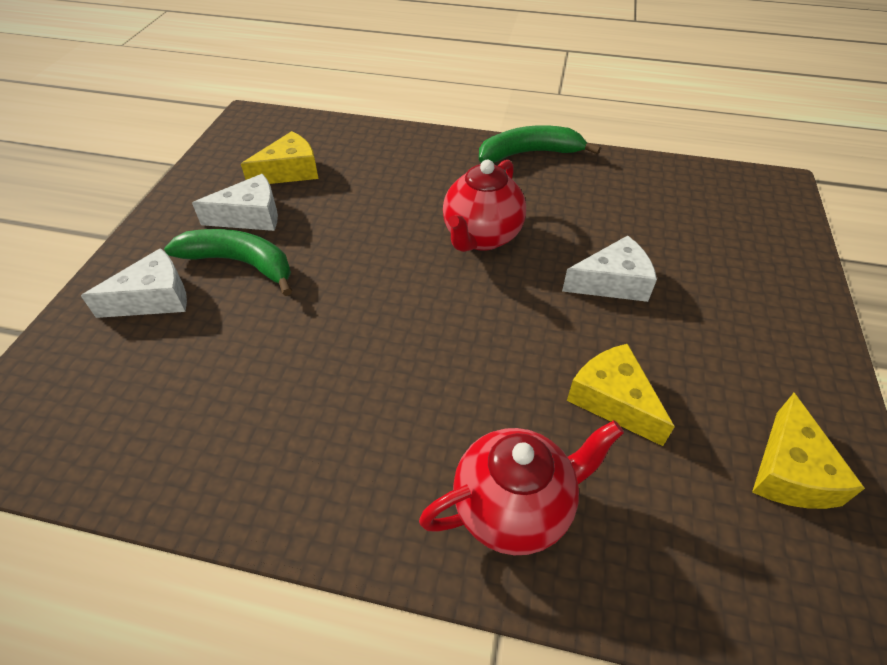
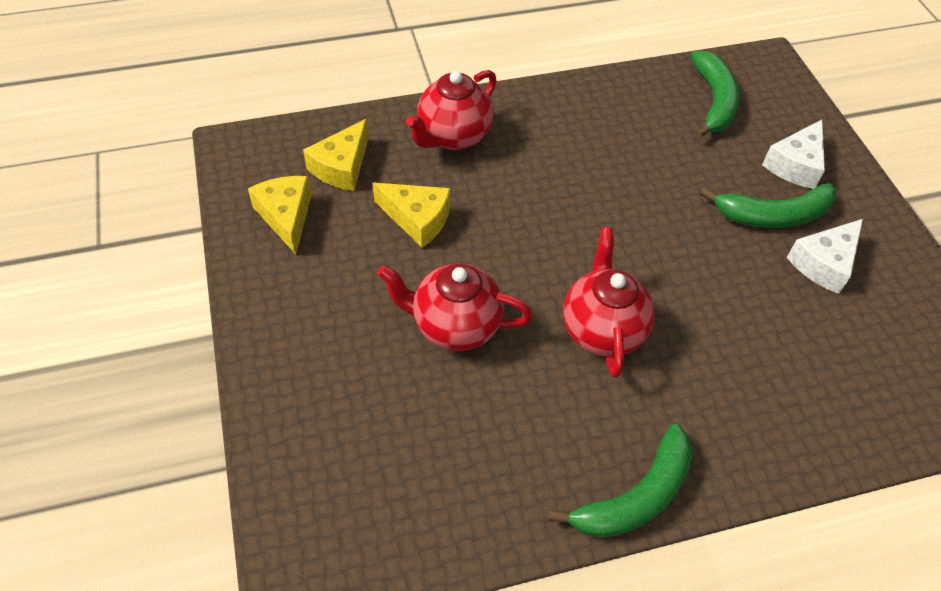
camera: 150 degrees right, 5 degrees up
yellow cheese [241,131,319,184] -> yellow cheese moved to [303,119,368,191]
white cheese [562,236,657,302] -> red teapot [377,263,533,351]
none -> green banana [690,51,740,139]

